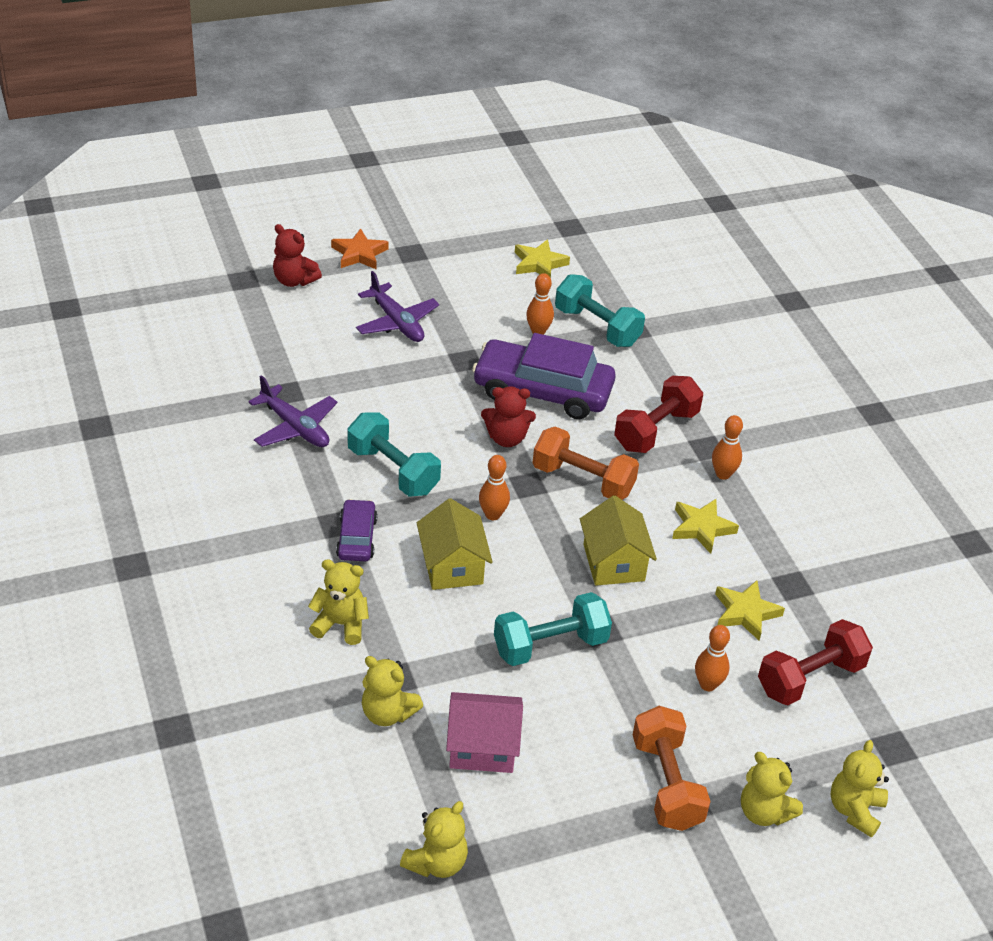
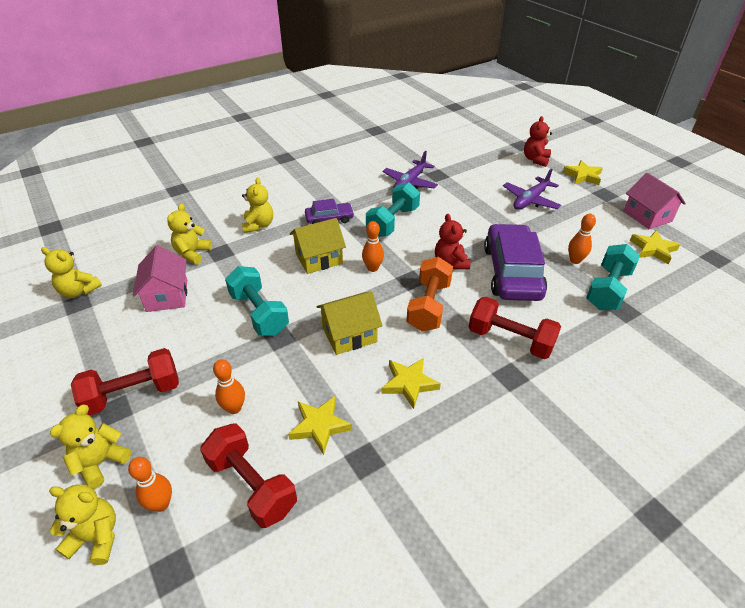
camera: 80 degrees right, 0 degrees up
orange star [331,228,389,270] -> yellow star [563,160,603,185]
orange dumbbell [633,706,711,831] -> red dumbbell [71,348,179,416]
orange bowling pin [712,415,743,480] -> orange bowling pin moved to [128,457,172,512]
none -> pink house [624,173,686,229]

